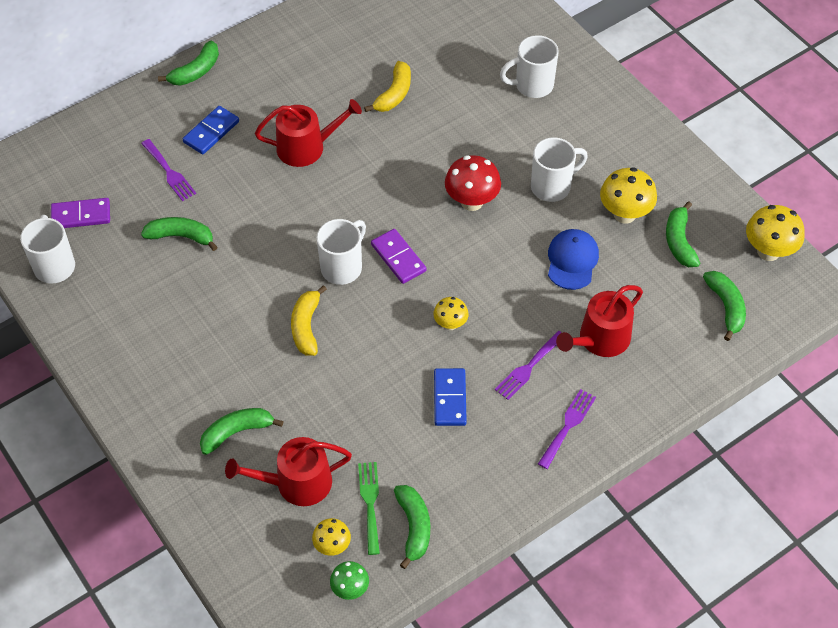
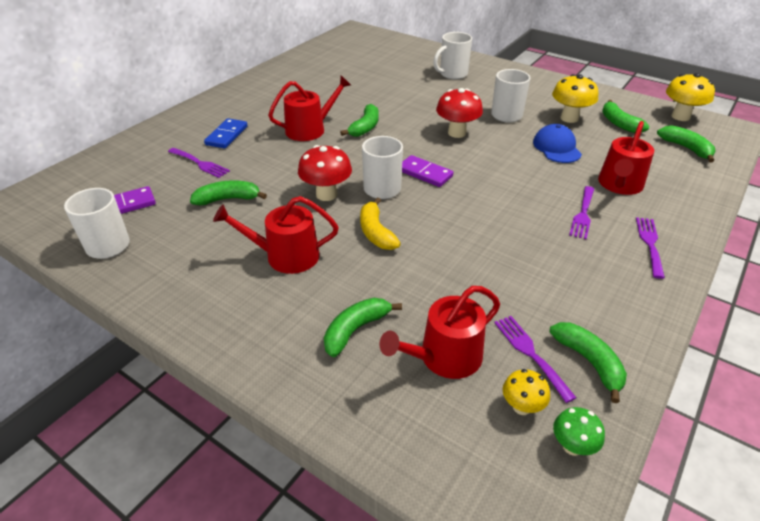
camera: 20 degrees left, 15 degrees down
green banana [158,41,219,86] -> green banana moved to [340,104,379,137]
green fork [358,462,380,555] -> purple fork [494,316,576,403]
yellow banana [364,61,411,112] -> none
yellow mushroom [434,297,468,330] -> none
blue domino [434,368,467,426] -> none
none -> red watering can [213,196,339,274]
none -> red mushroom [298,145,352,201]

